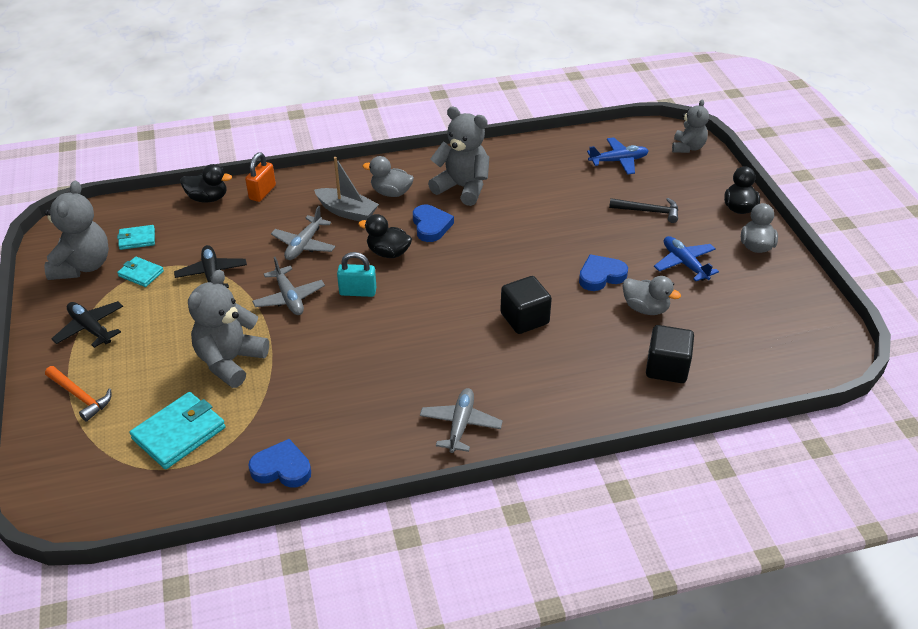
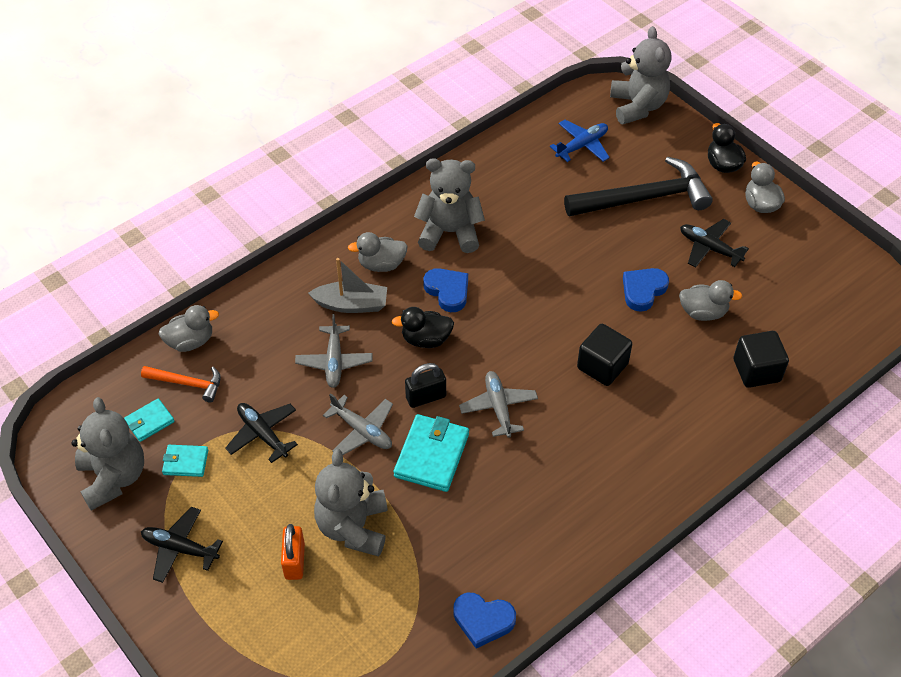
camera: 25 degrees left, 10 degrees up
orange hammer [45,366,112,422] -> orange hammer moved to [141,366,221,403]
turquoise wallet [130,392,225,469] -> turquoise wallet moved to [393,414,469,492]
black duck [181,164,232,202] -> grey duck [159,305,219,352]
orange padlock [245,152,276,202] -> orange padlock moved to [281,524,305,580]
blue heart [248,439,311,488] -> blue heart turned 150 degrees counterclockwise [453,593,516,649]
turquoise padlock [337,252,376,297] -> black padlock [405,363,446,408]
grey plane [420,388,503,453] -> grey plane moved to [459,371,538,438]
black hammer [609,198,678,223] -> black hammer [564,157,713,216], size x1.97
blue plane [654,236,719,281] -> black plane [680,219,749,268]
grey teddy bear [672,99,709,153] -> grey teddy bear [610,26,671,124], size x1.59

